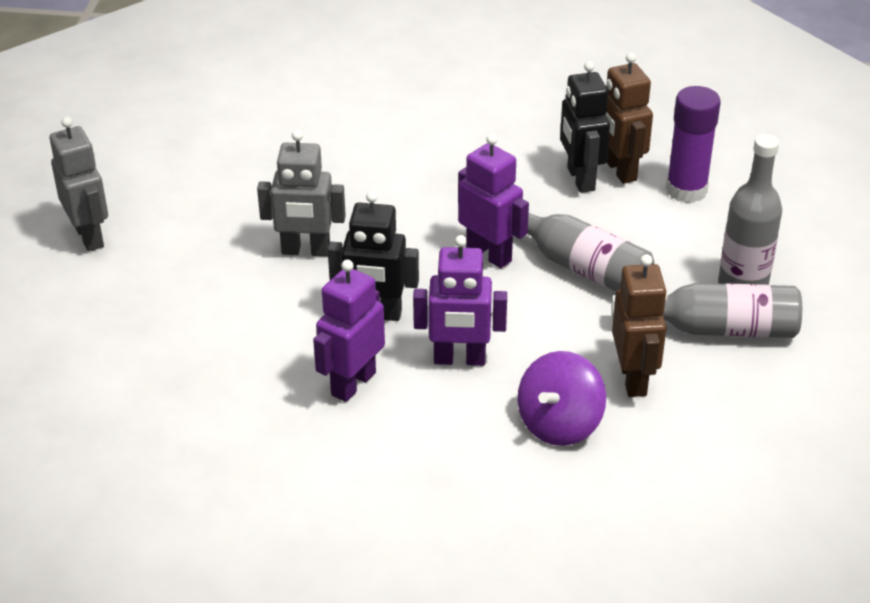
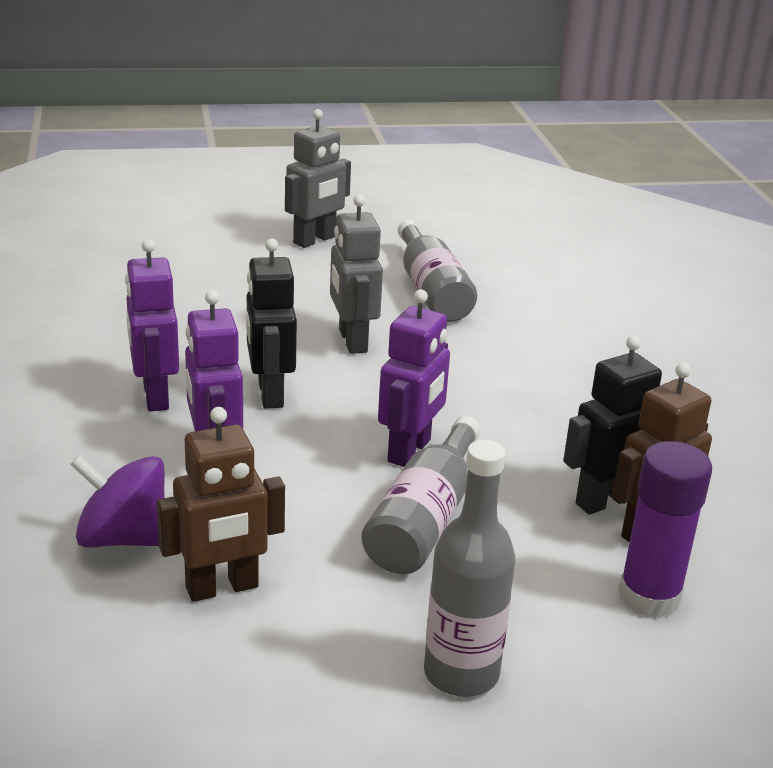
camera: 70 degrees right, 10 degrees down
purple robot [313,260,385,402] -> purple robot turned 120 degrees counterclockwise [125,239,179,411]
grey bottle [612,283,802,338] -> grey bottle moved to [398,220,477,322]

